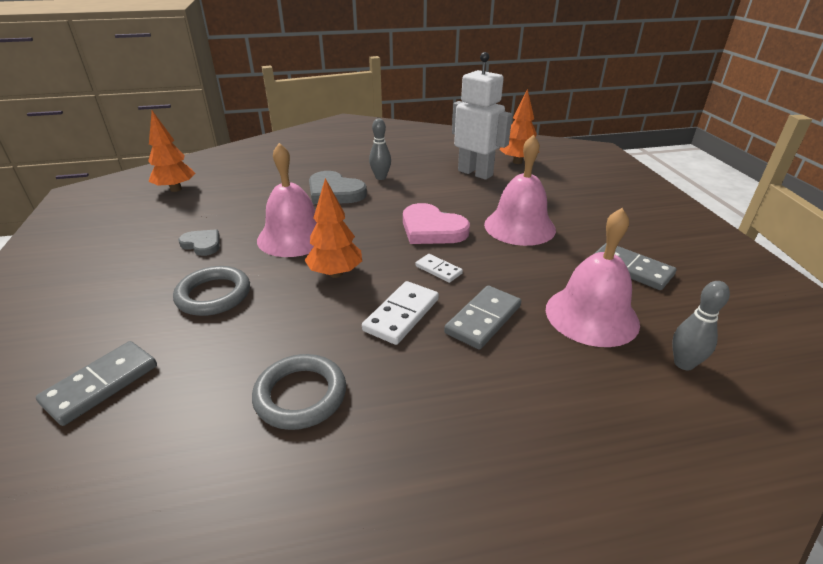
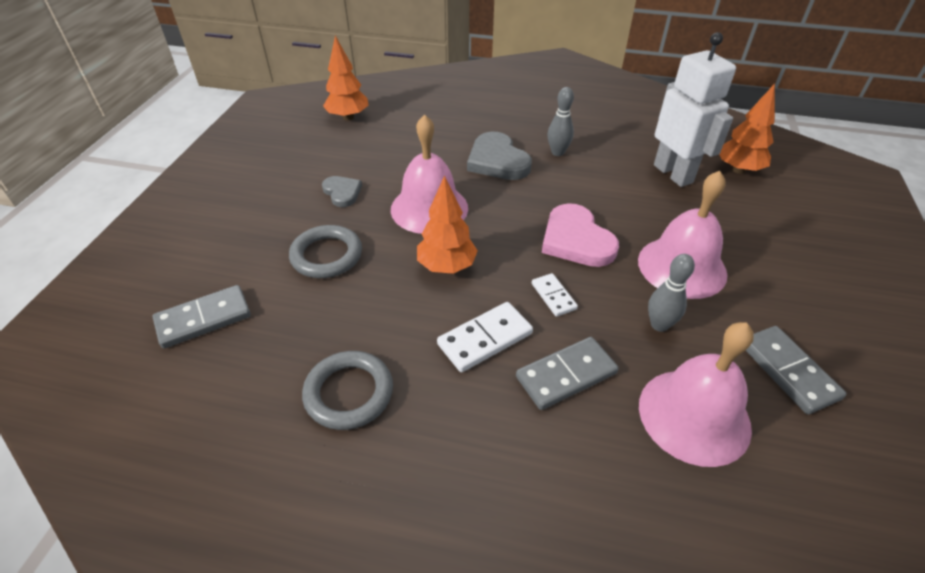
camera: 25 degrees right, 10 degrees up
grey bowling pin [672,281,730,370] -> grey bowling pin moved to [648,254,695,332]

